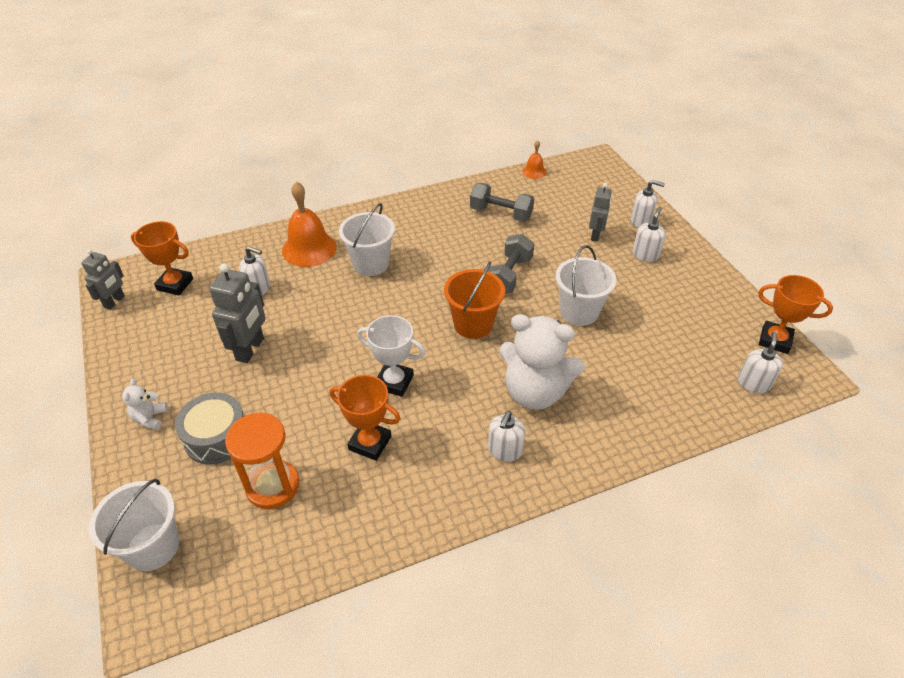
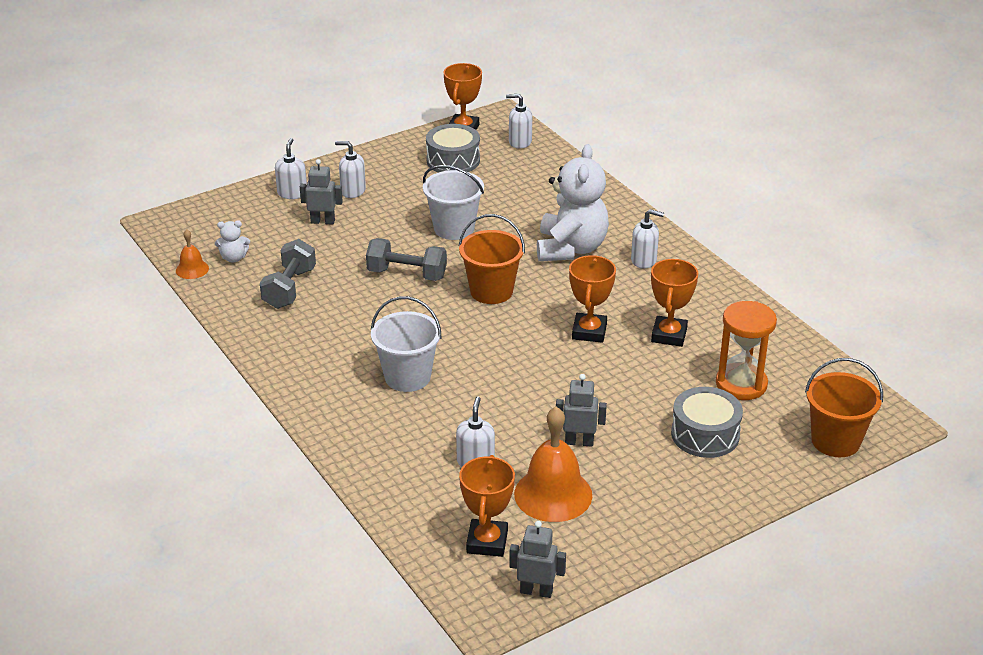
camera: 100 degrees left, 10 degrees down
white bucket [89,479,179,571] -> orange bucket [805,358,883,457]
white teddy bear [122,378,168,430] -> white teddy bear moved to [215,220,250,262]
grey robot [209,263,266,363] -> grey robot [556,374,607,447], size x0.65
orange bell [282,181,337,267] -> orange bell moved to [514,407,592,522]
white trophy [357,315,425,397] -> orange trophy [569,255,616,343]
none -> grey drum [426,124,480,173]

